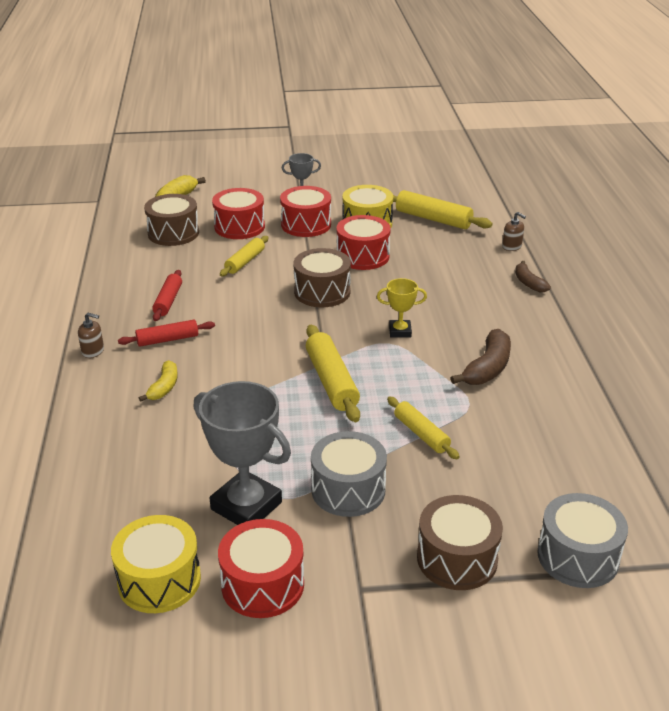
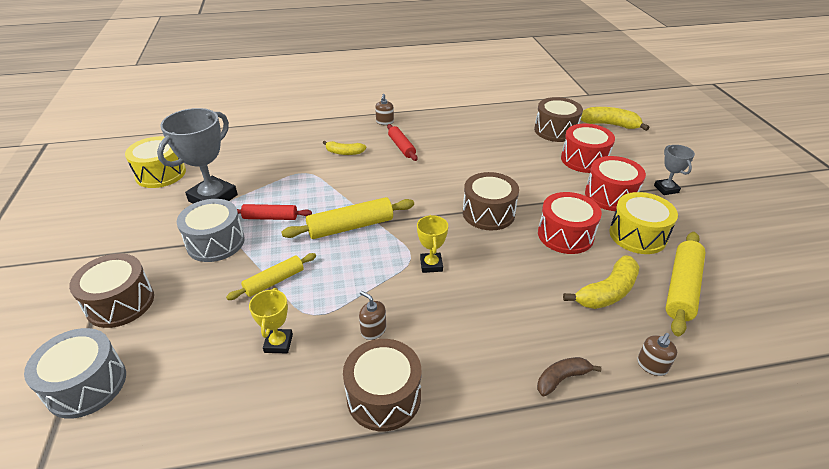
camera: 85 degrees right, 5 degrees up
red rolling pin [152,270,182,321] -> red rolling pin moved to [237,204,312,220]
red drum [218,519,304,618] -> none
yellow rolling pin [220,236,269,276] -> none
brown banana [451,329,511,385] -> brown soap dispenser [359,291,386,340]
none -> yellow trophy [249,288,293,353]
none -> brown drum [343,339,421,431]
none -> yellow banana [563,255,639,309]

